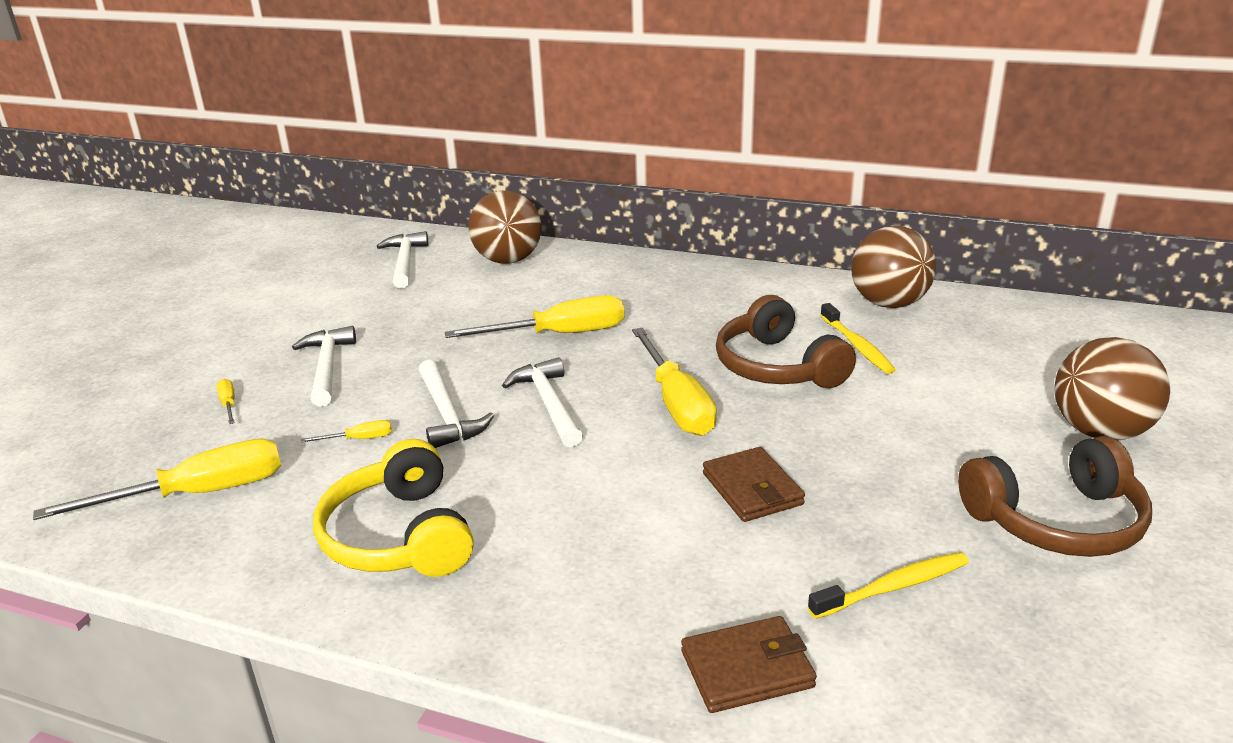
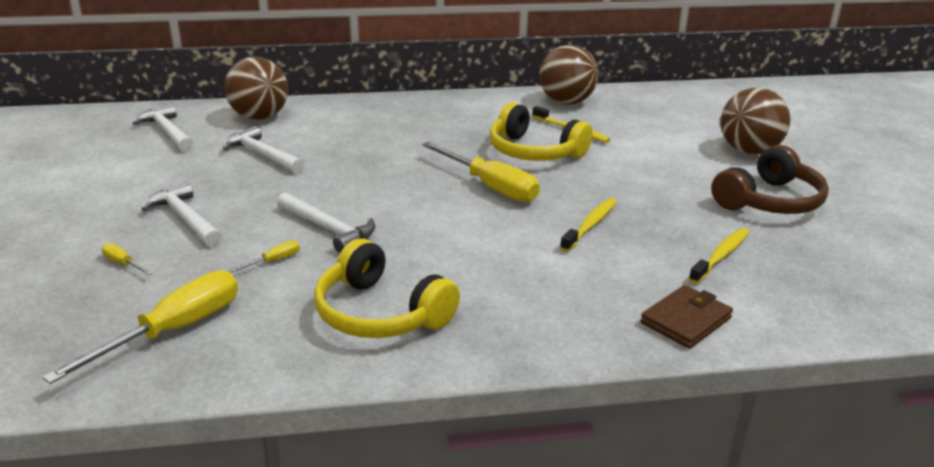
camera: 30 degrees left, 0 degrees up
yellow screwdriver [445,295,624,338] -> none
white hammer [502,357,583,448] -> white hammer moved to [223,126,304,173]
brown wallet [703,447,805,522] -> yellow toothbrush [560,198,617,252]
brown headphones [716,295,856,388] -> yellow headphones [490,102,593,161]

